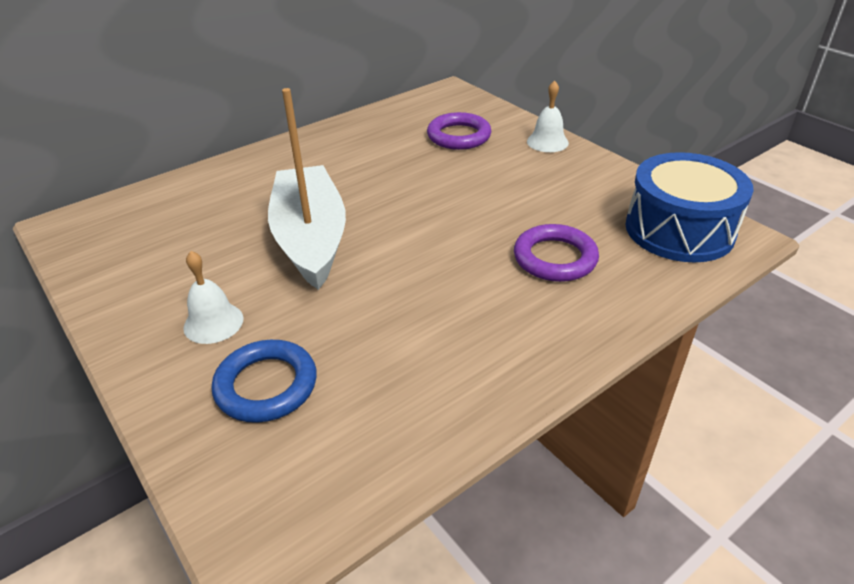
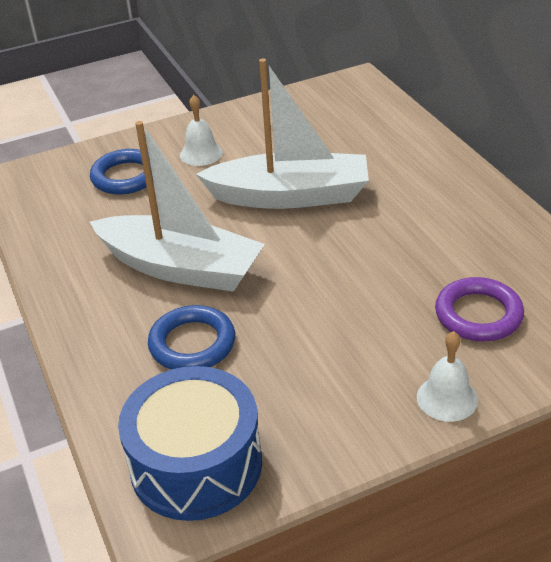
camera: 105 degrees right, 0 degrees up
purple ring [514,224,599,282] -> blue ring [148,305,235,370]
none -> white boat [90,121,265,292]

